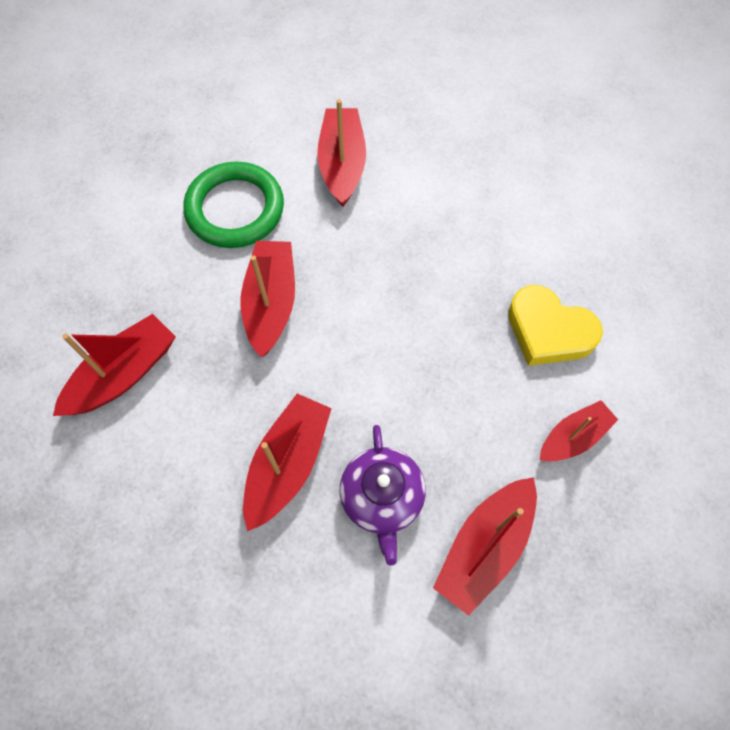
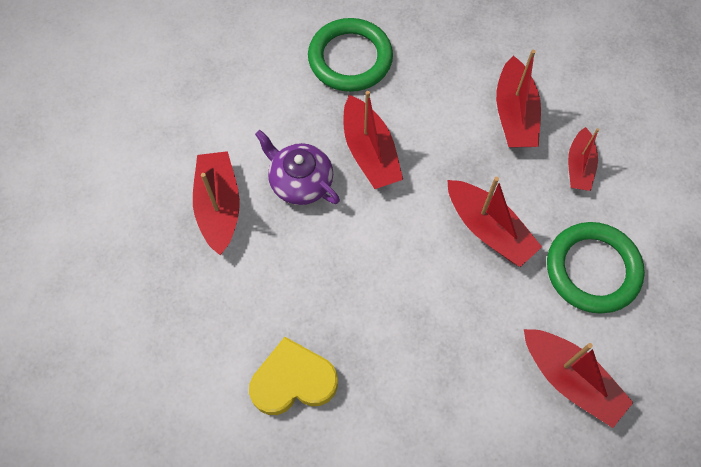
camera: 135 degrees right, 0 degrees up
red boat [540,400,618,462] -> red boat moved to [568,127,599,191]
none -> green ring [308,18,393,92]

